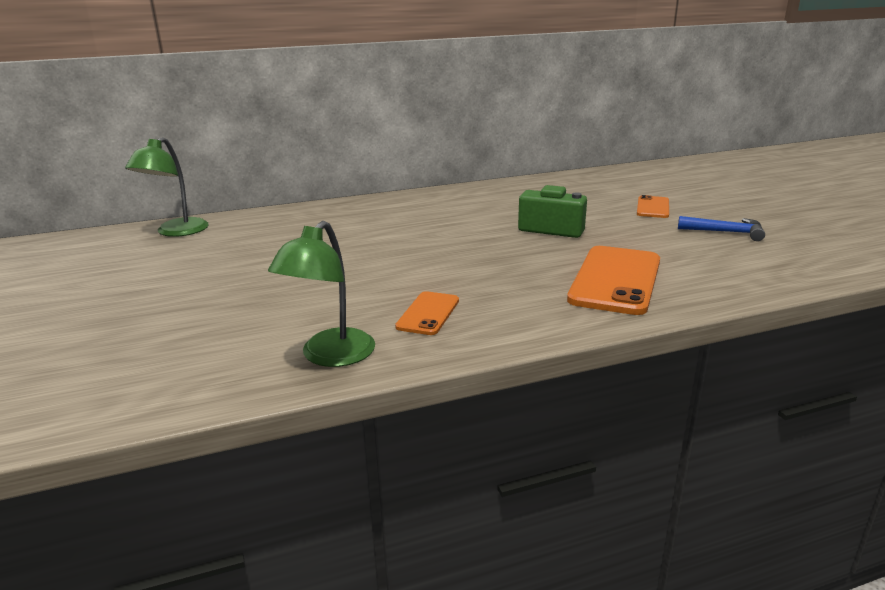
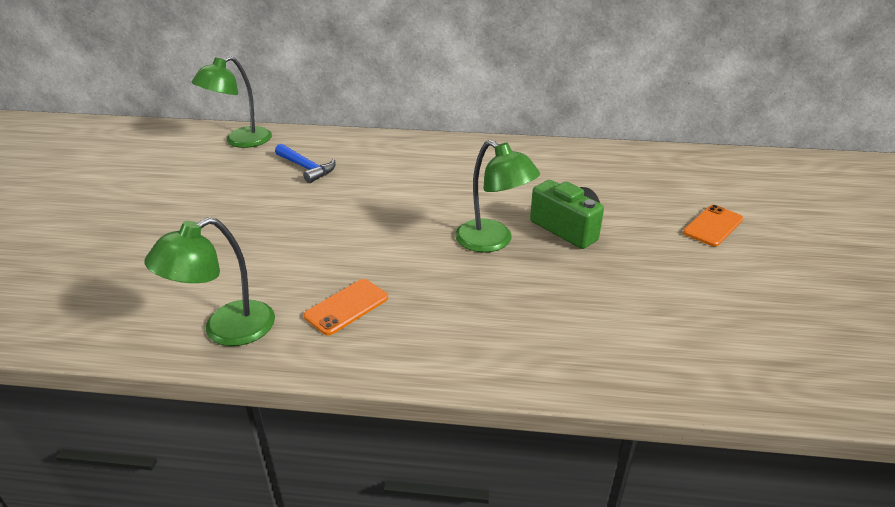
camera: 25 degrees right, 10 degrees up
orange phone [567,246,660,315] -> none
blue hammer [678,216,765,241] -> blue hammer moved to [275,144,336,183]
none -> green lamp [455,140,540,253]

